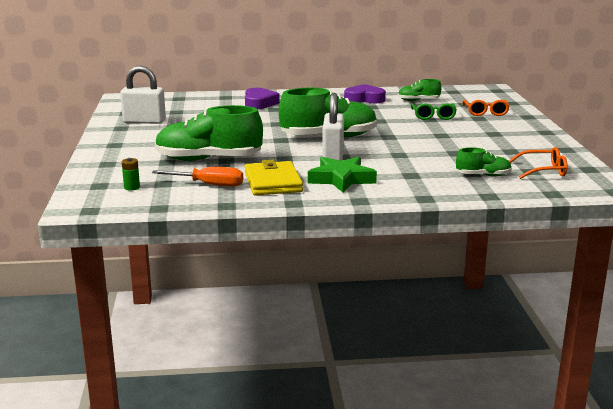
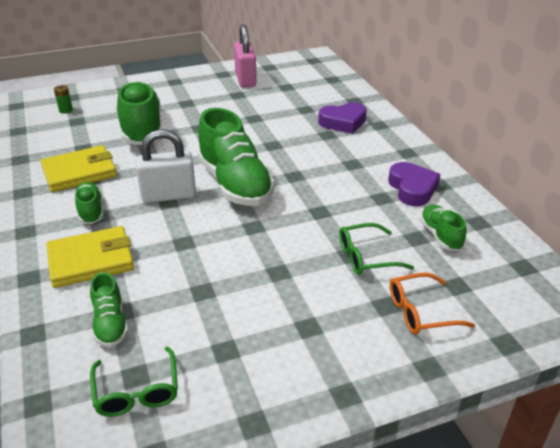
camera: 75 degrees right, 15 degrees up
white padlock [120,66,166,124] -> pink padlock [234,24,257,88]
orange screwdriver [152,167,243,187] -> none
green star [308,157,377,192] -> green shoe [74,182,103,224]
orange glasses [509,147,567,179] -> green glasses [90,346,178,417]
none -> yellow wallet [46,226,134,288]

